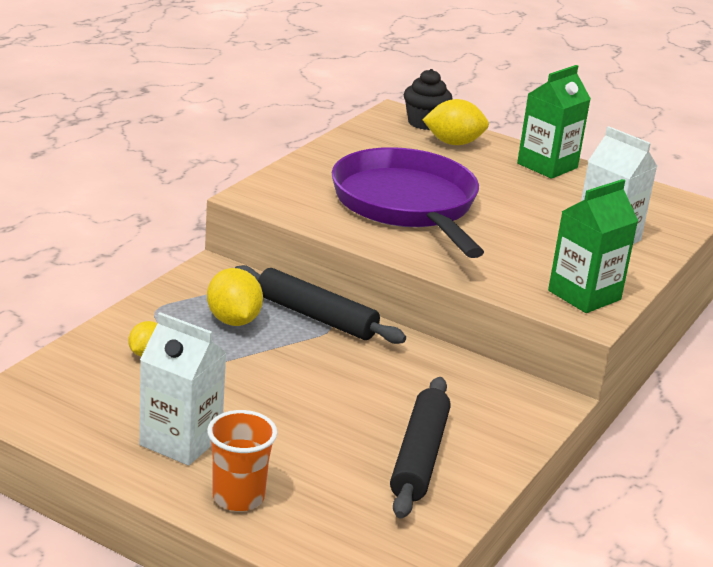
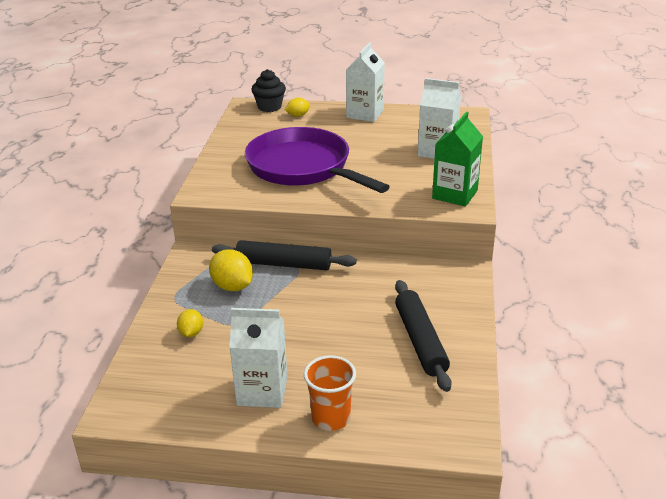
camera: 20 degrees left, 5 degrees up
yellow lemon [423,99,489,145] -> yellow lemon [285,98,310,117], size x0.59
green carton [517,65,591,179] -> white carton [346,42,385,122]

